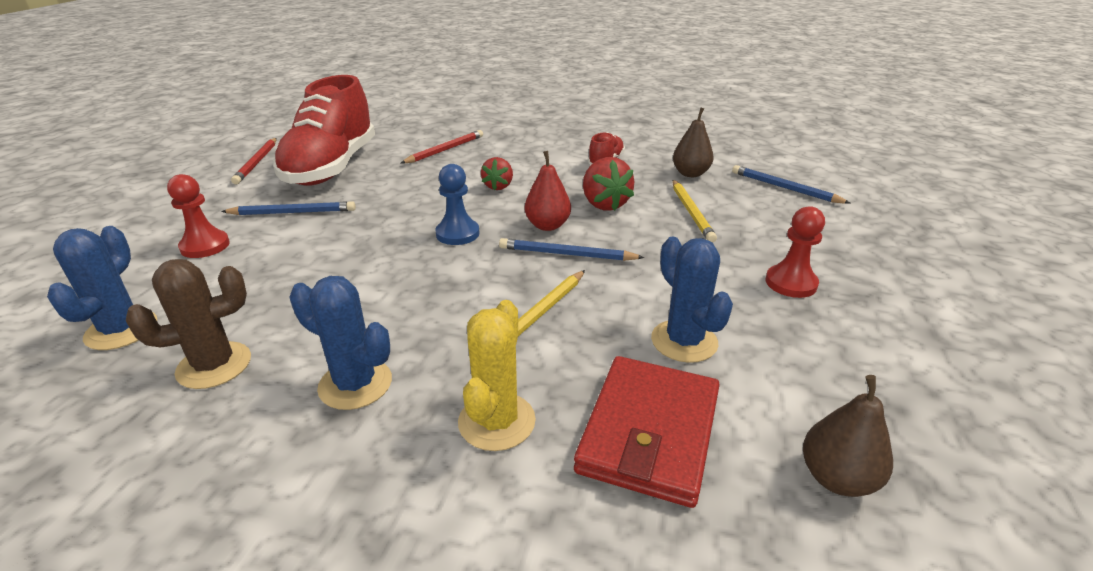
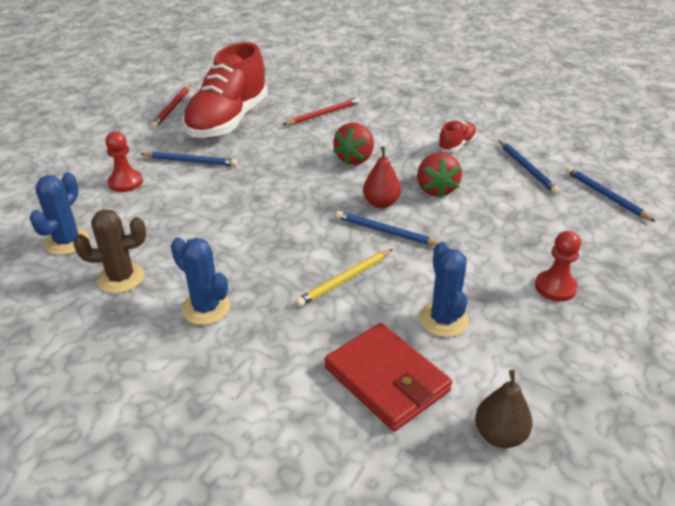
camera: 15 degrees right, 5 degrees up
blue pawn [435,164,479,245] -> none
yellow cactus [458,300,536,451] -> none
red strawberry [481,157,513,190] -> red strawberry [333,123,374,165], size x1.52
red wallet [574,356,720,508] -> red wallet turned 75 degrees counterclockwise [325,323,452,431]
yellow pencil [672,180,717,243] -> none
brown pear [673,108,714,177] -> blue pencil [498,140,560,194]

